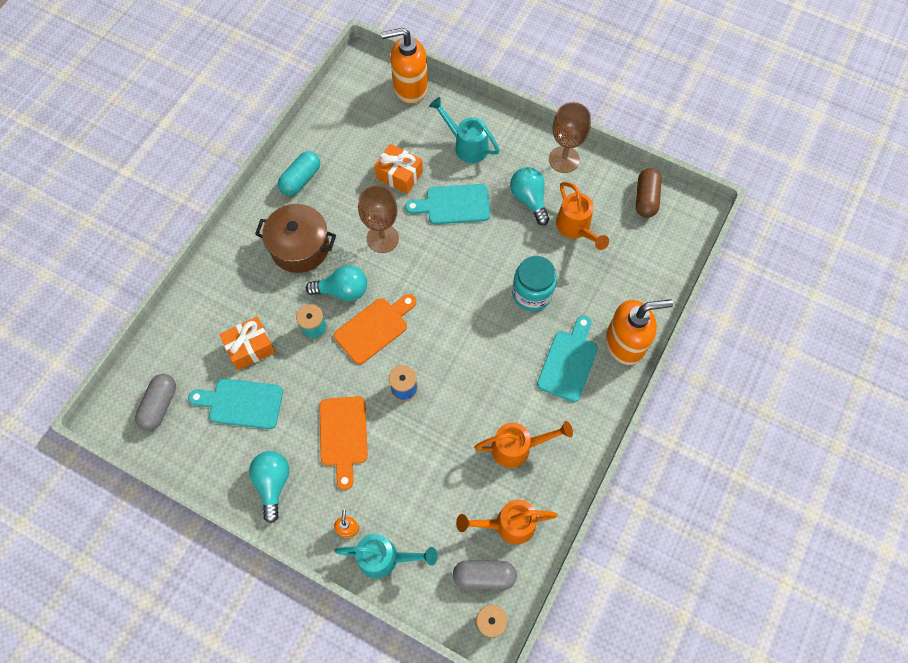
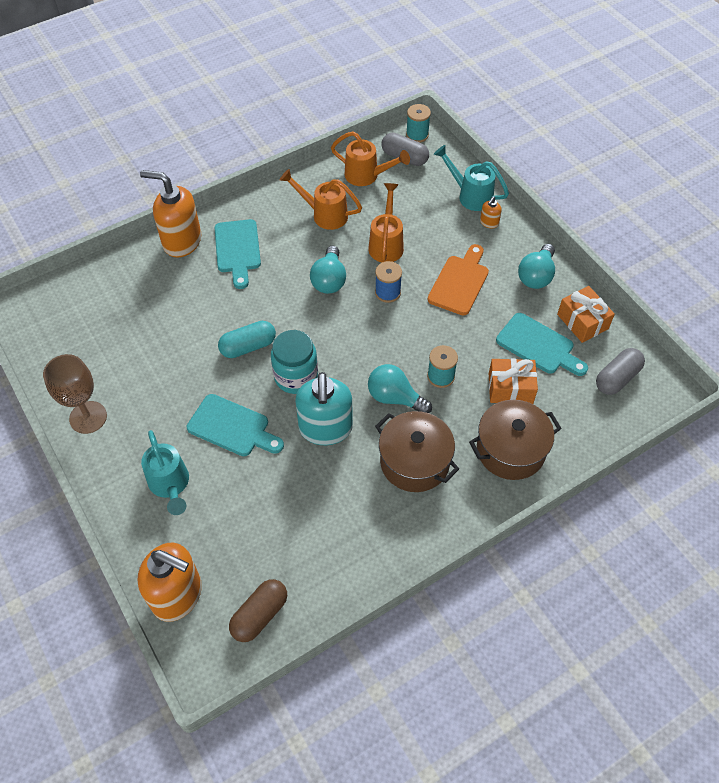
camera: 150 degrees left, 10 degrees down
turquoise capsule [278,151,320,196] -> turquoise capsule moved to [218,321,276,358]
orange cutting board [334,294,416,365] -> none
brown goblet [358,185,399,253] -> turquoise soap dispenser [295,372,353,445]
orange gift [374,144,423,194] -> orange gift moved to [557,286,615,343]
turquoise light bulb [510,167,550,225] -> turquoise light bulb moved to [310,246,346,294]
turquoise jar [512,256,557,311] -> turquoise jar moved to [271,330,318,394]
turquoise cutting board [537,315,598,402] -> turquoise cutting board turned 60 degrees counterclockwise [215,219,261,289]
orange watering can [556,182,609,250] -> orange watering can moved to [369,183,404,262]
brown capsule [636,168,662,218] -> brown capsule moved to [229,579,287,642]
none -> brown pot [469,400,562,480]

